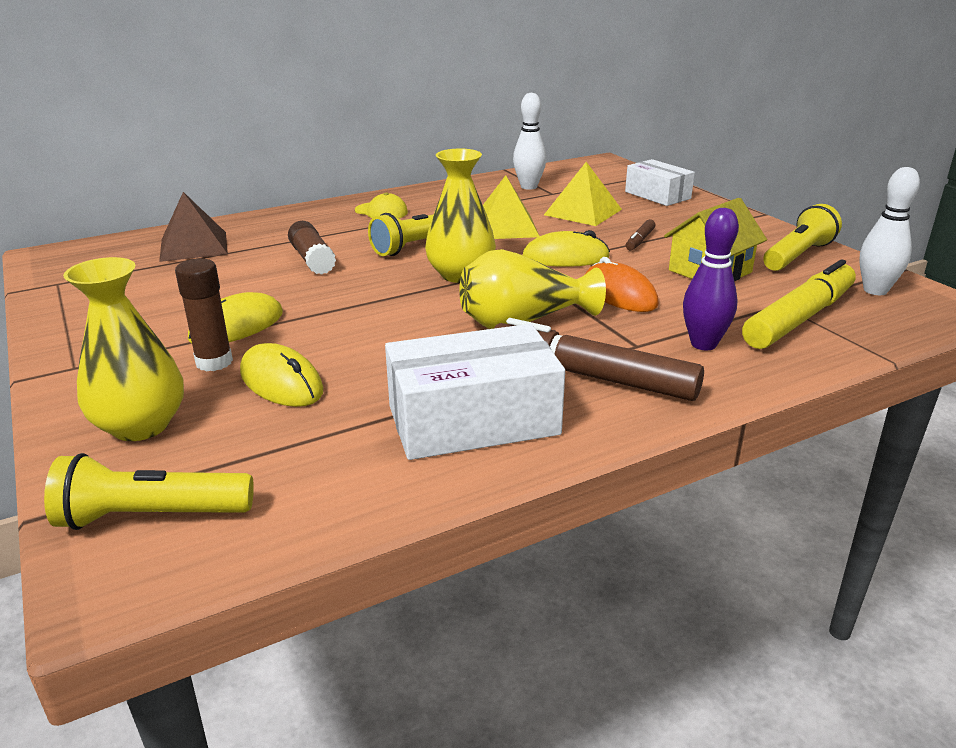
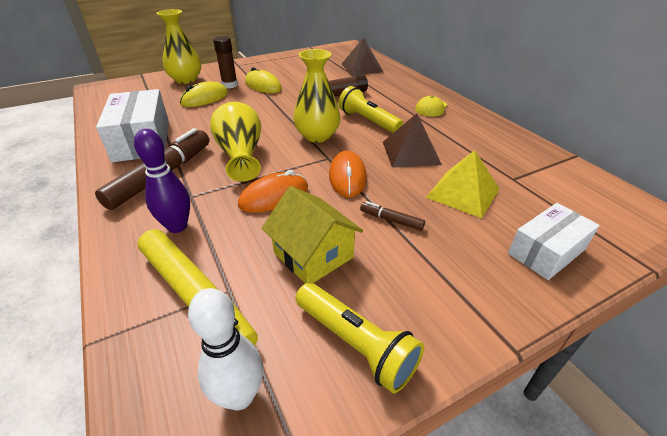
camera: 90 degrees right, 10 degrees up
yellow flashlight [44,453,254,530] -> none
yellow pyramid [483,175,539,239] -> brown pyramid [383,113,442,168]
white bowling pin [513,92,546,190] -> none
yellow mouse [523,230,610,267] -> orange mouse [329,151,367,197]

